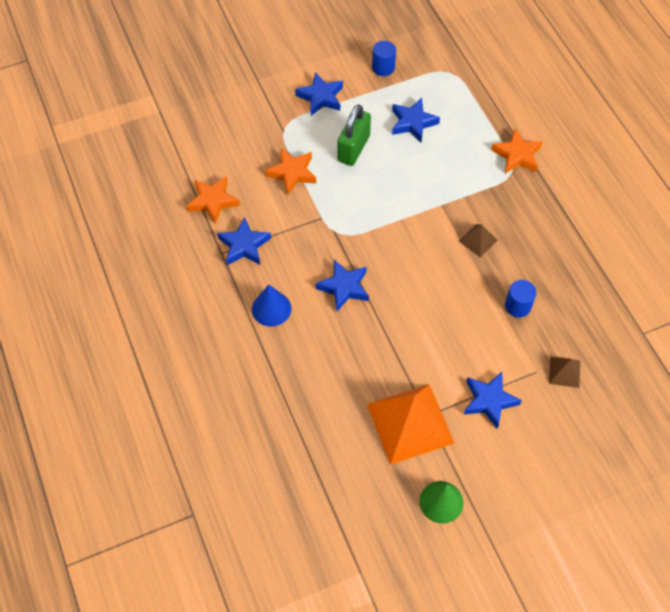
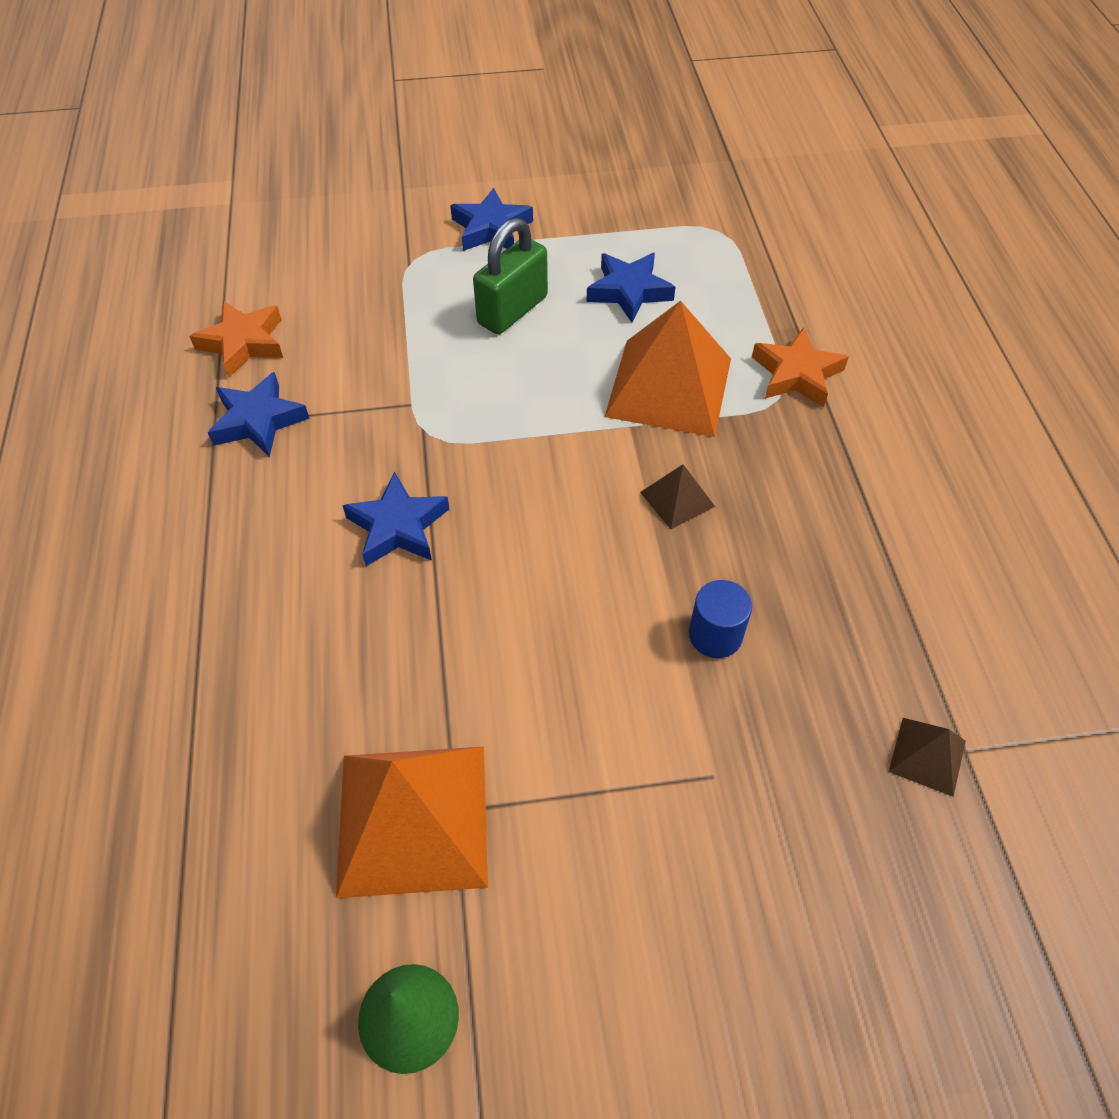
camera: 15 degrees right, 5 degrees down
blue cone [252,285,291,327] -> none
orange star [265,148,316,195] -> none
blue cylinder [372,41,396,76] -> none
blue star [464,372,522,428] -> none
brown pyramid [549,357,580,388] -> brown pyramid moved to [889,718,966,797]
none -> orange pyramid [605,301,731,437]

